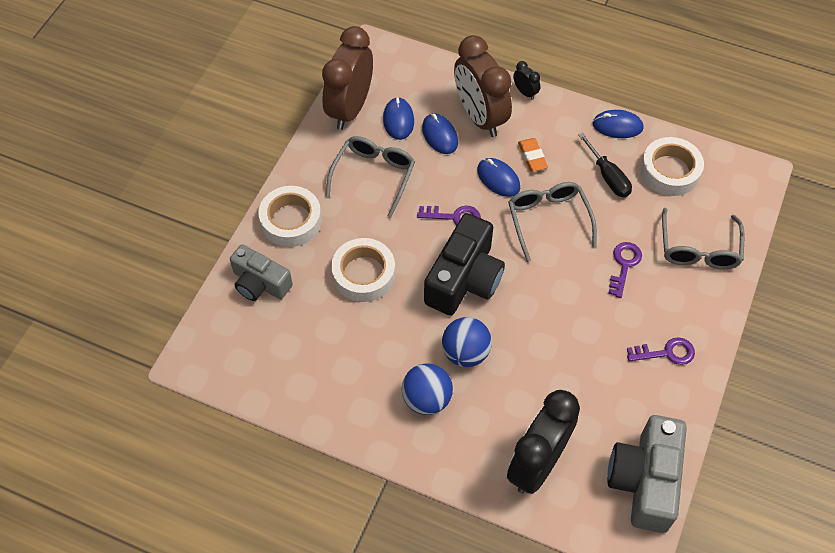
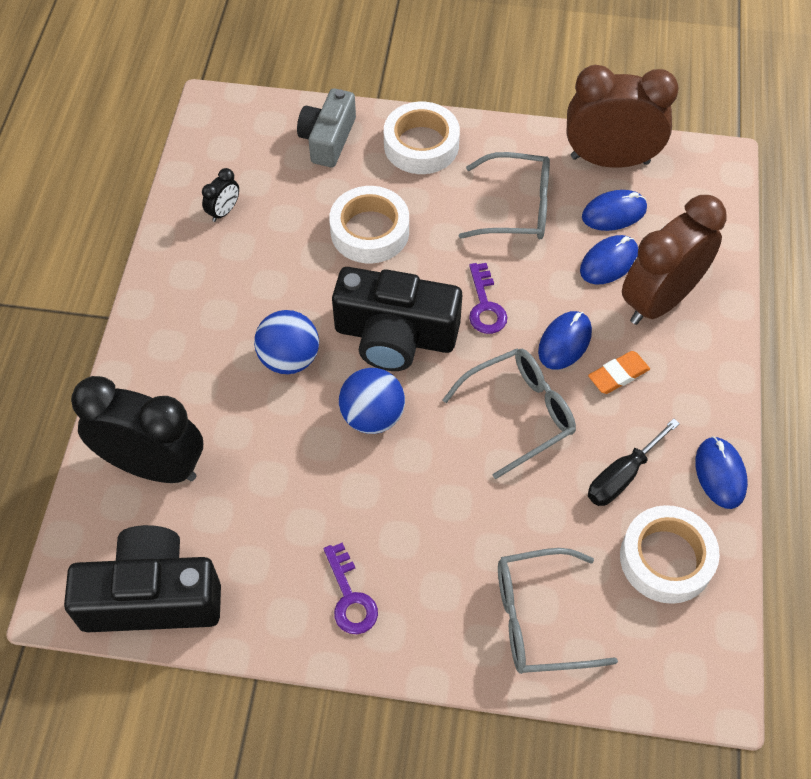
camera: 75 degrees right, 0 degrees up
blue ball [402,363,453,415] -> blue ball moved to [339,368,405,434]
black clock [513,61,540,100] -> black clock moved to [202,168,239,222]
grey camera [607,415,687,533] -> black camera [64,525,221,632]
purple key [608,242,642,298] -> none

